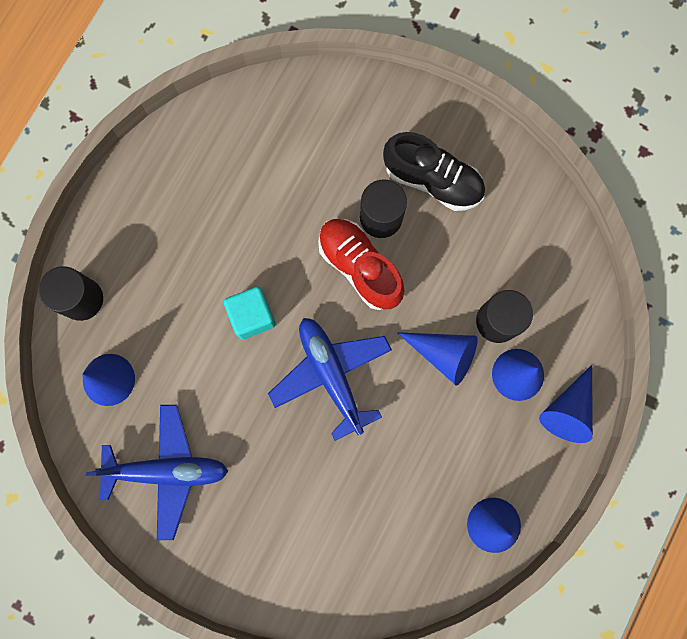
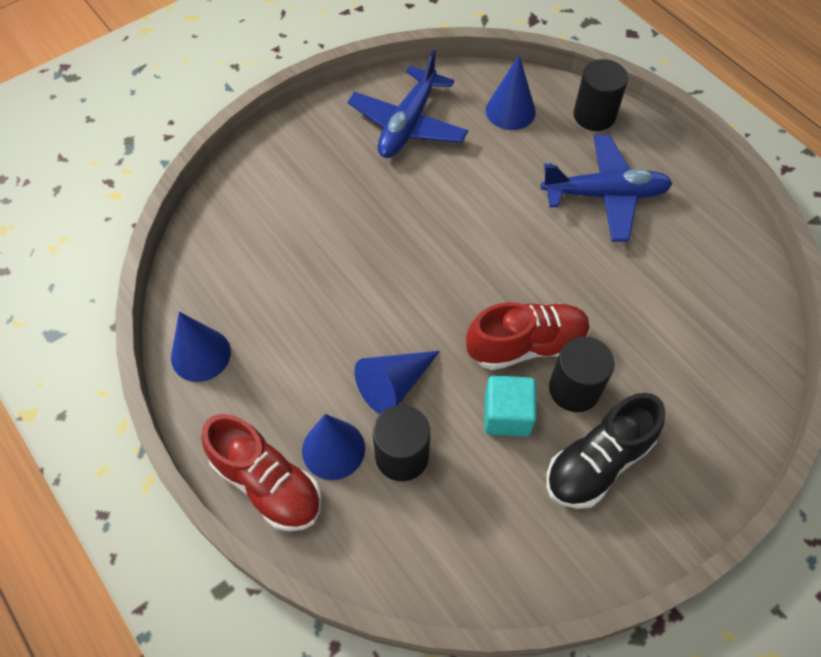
camera: 115 degrees right, 20 degrees down
turquoise cube [223,287,276,340] -> turquoise cube moved to [484,375,537,437]
blue plane [268,318,392,441] -> blue plane moved to [541,135,673,242]
blue cone [539,365,593,443] -> red shoe [201,414,321,531]

